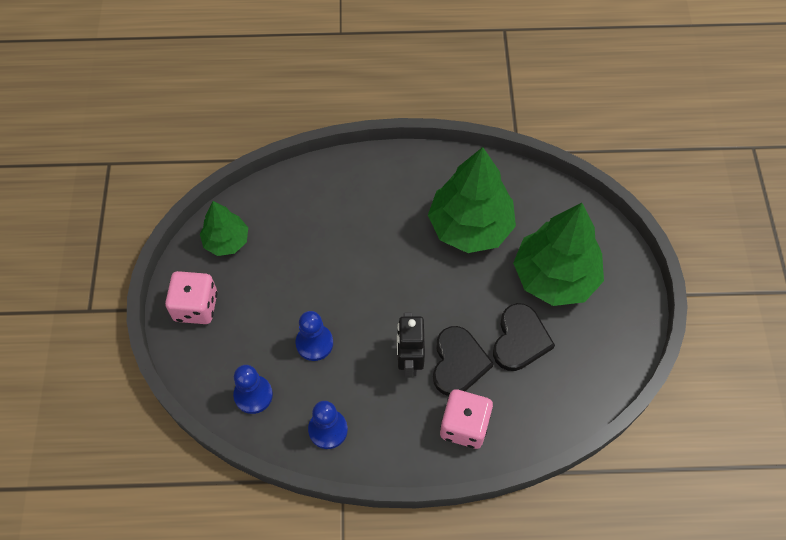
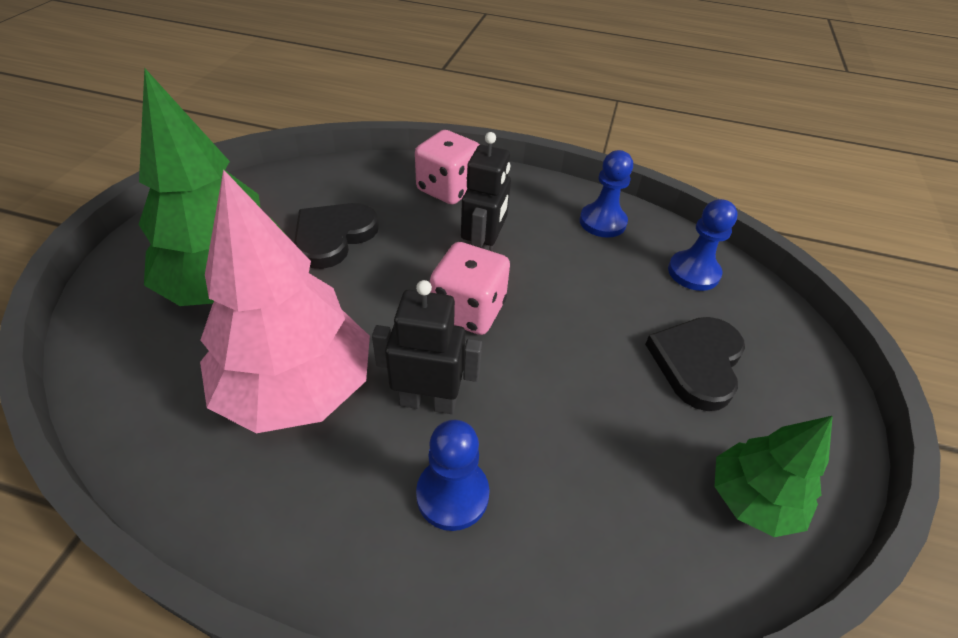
camera: 165 degrees left, 15 degrees down
pink dice [165,271,217,324] -> pink dice moved to [430,242,510,335]
blue pawn [296,311,333,361] -> blue pawn moved to [416,420,490,531]
green tree [428,147,516,253] -> pink tree [200,169,370,433]
black heart [433,326,494,396] -> black heart moved to [645,317,745,411]
none -> black robot [372,280,482,414]

